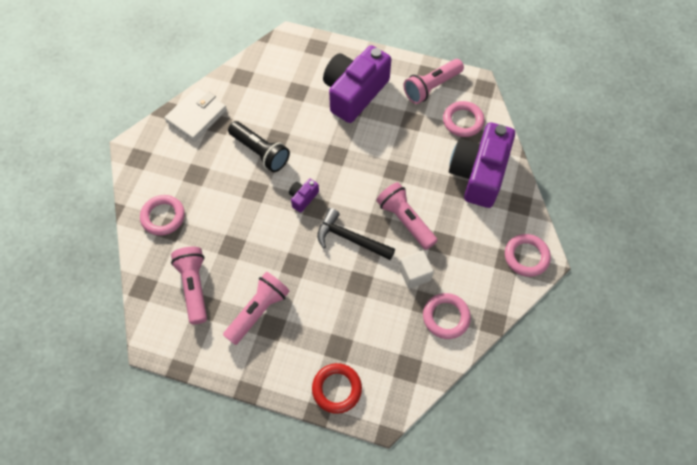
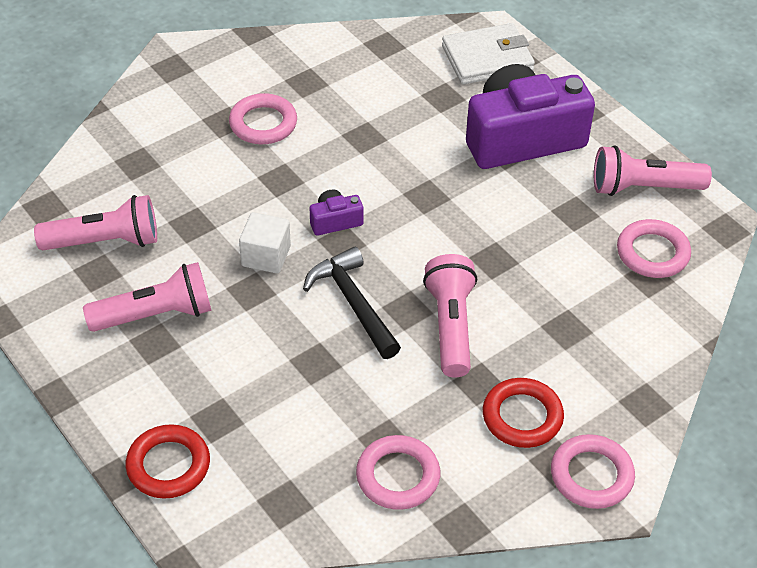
camera: 35 degrees right, 15 degrees down
pink ring [140,195,185,236] -> pink ring moved to [229,93,297,144]
white wallet [164,87,227,142] -> white wallet moved to [442,23,535,84]
pink flashlight [171,247,207,324] -> pink flashlight turned 60 degrees clockwise [34,195,157,250]
black flashlight [228,121,290,172] -> none
white cube [399,250,434,289] -> white cube moved to [239,212,291,274]
purple camera [449,123,515,208] -> none
none -> red ring [483,378,564,448]

